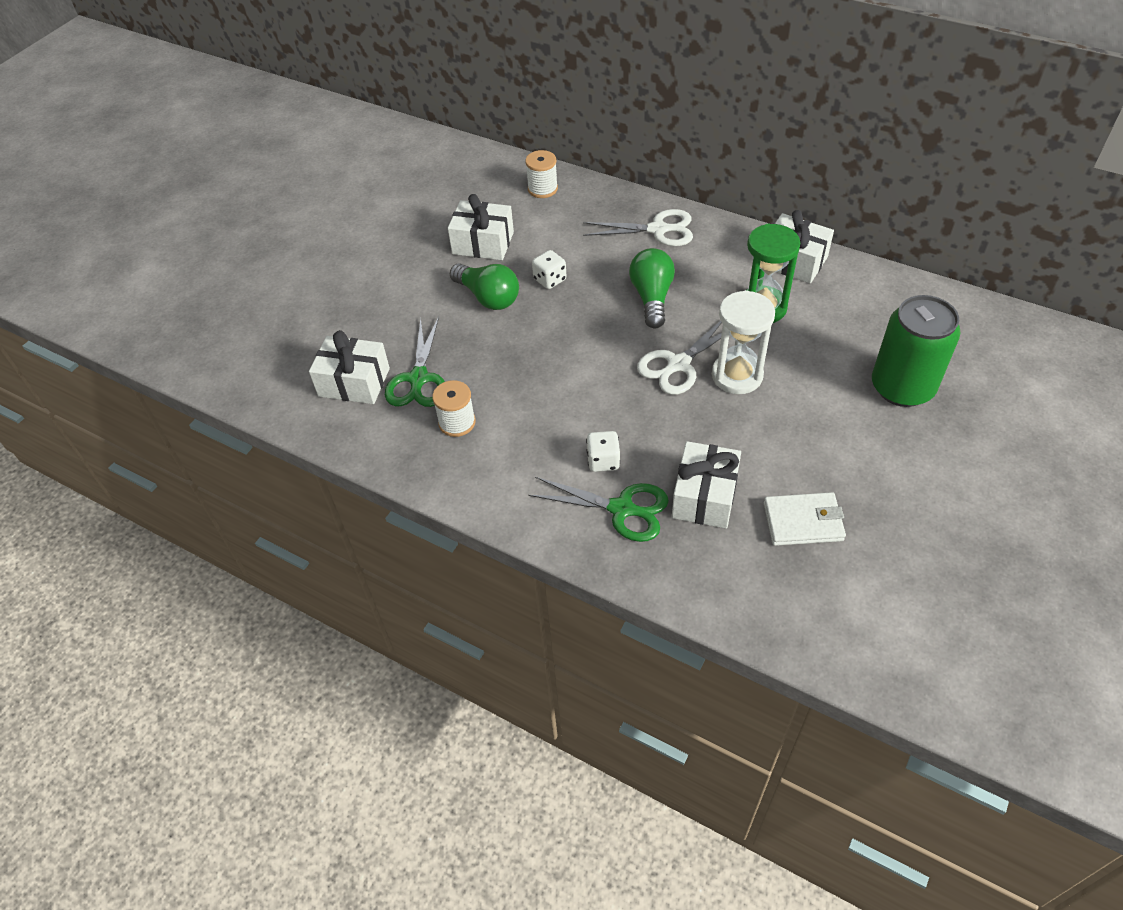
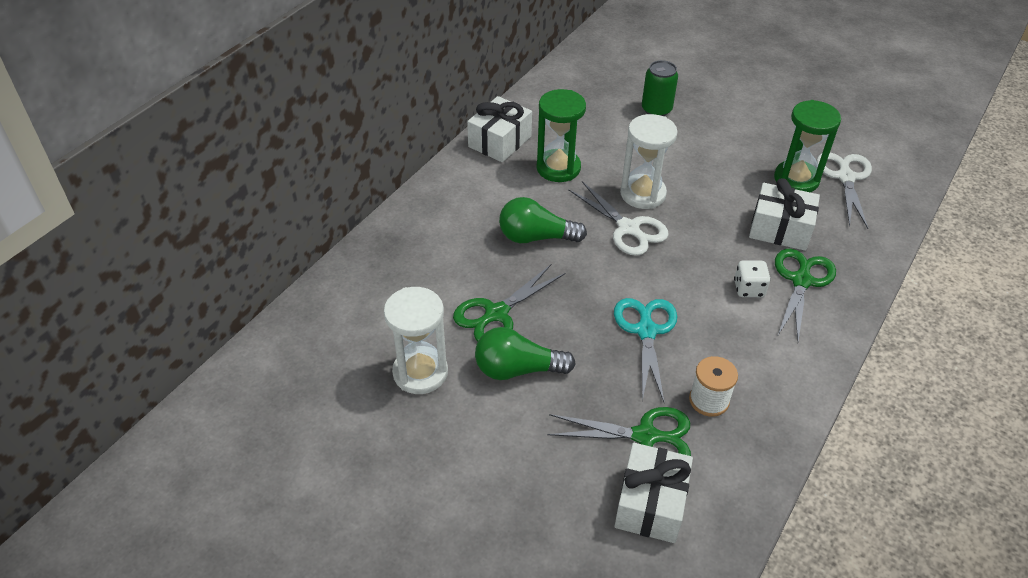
camera: 90 degrees left, 5 degrees down
white gift [448,194,514,260] -> white hourglass [384,287,448,394]
green light bulb [450,263,519,310] -> green light bulb turned 135 degrees counterclockwise [475,327,576,380]
white spool [525,150,558,198] -> none
white dice [532,250,566,289] -> green scissors [453,264,565,341]
white scissors [583,209,693,246] -> white scissors moved to [817,153,872,229]
white wallet [764,492,846,546] -> green hourglass [774,100,841,192]
green can [872,295,960,407] -> green can [642,60,678,116], size x0.61
none -> turquoise scissors [614,298,677,402]

